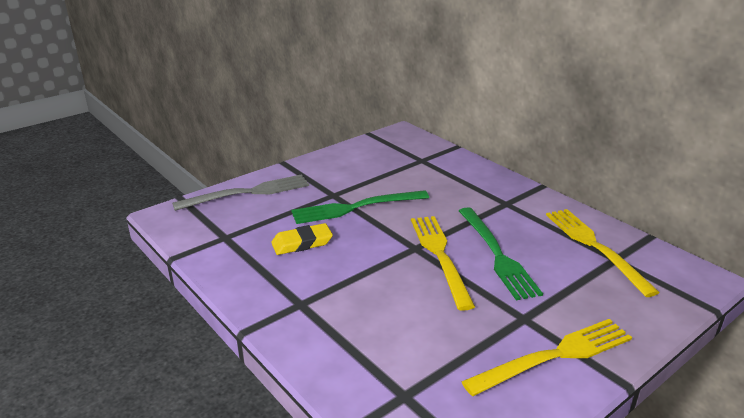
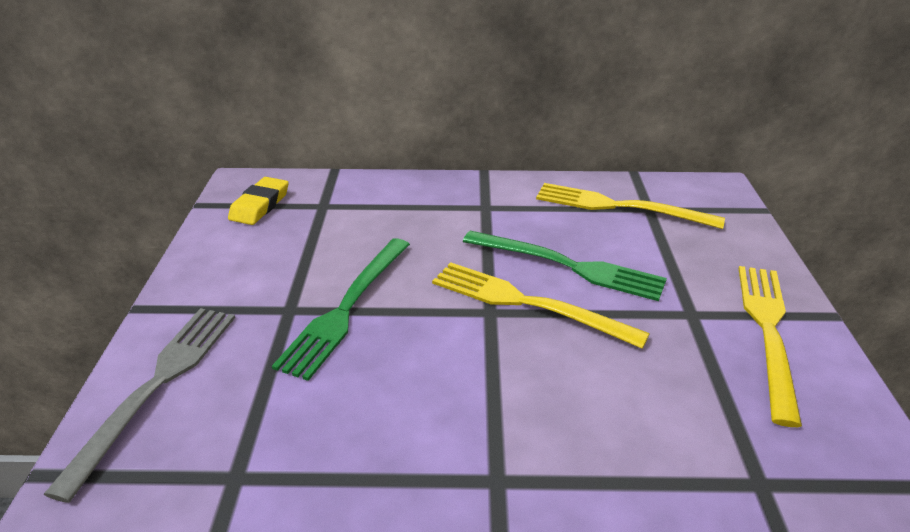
camera: 50 degrees left, 5 degrees up
yellow eraser [271,223,333,255] -> yellow eraser moved to [228,177,289,225]

